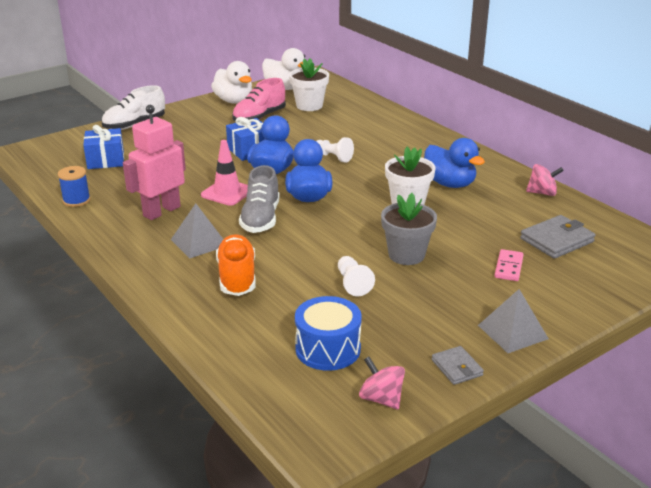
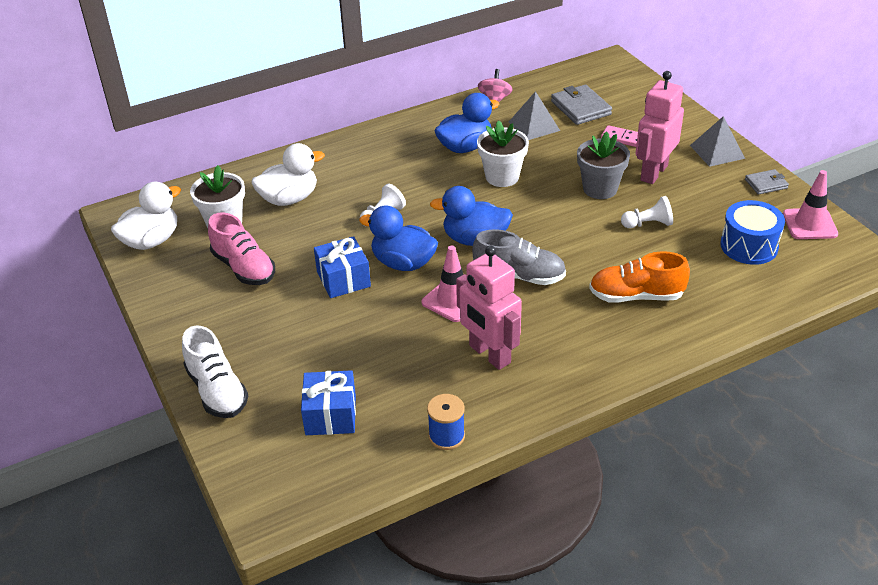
camera: 80 degrees left, 10 degrees up
grey pyramid [171,203,223,259] -> grey pyramid moved to [509,91,560,140]
white duck [211,61,252,104] -> white duck moved to [252,143,325,206]
pink spinning top [359,357,405,410] -> pink traffic cone [783,170,838,239]
none -> pink robot [635,71,684,184]

